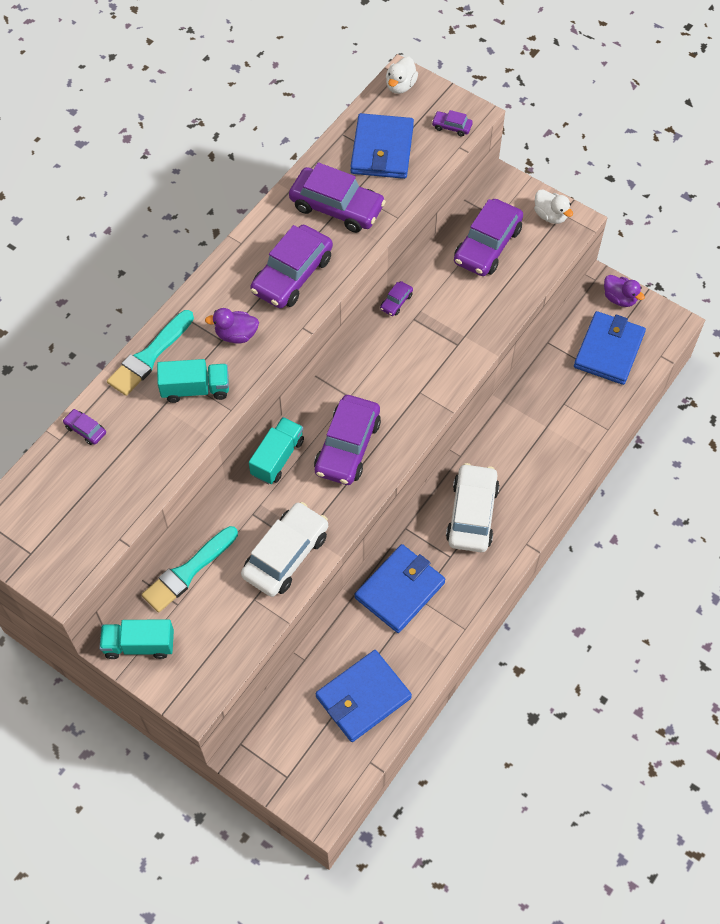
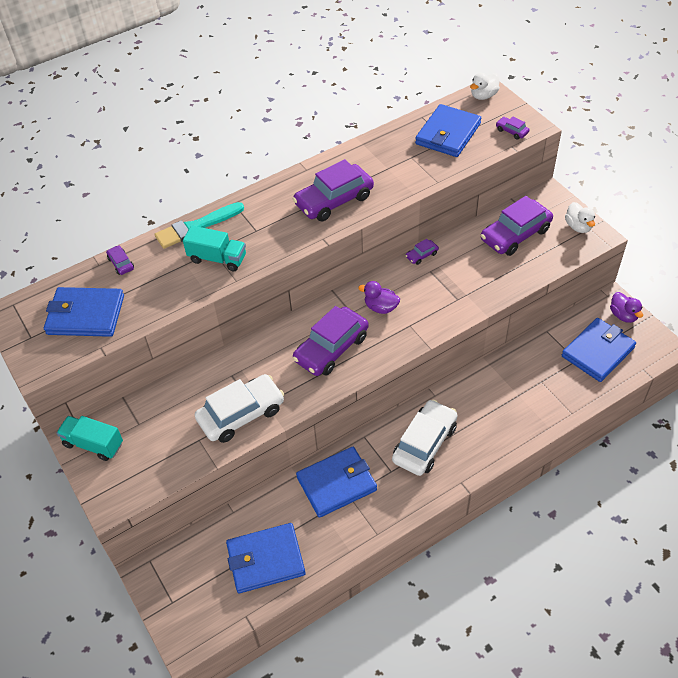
camera: 25 degrees right, 10 degrees down
turquoise brush [141,526,238,613] -> none
purple duck [205,308,259,344] -> purple duck moved to [358,281,400,314]
turquoise truck [249,417,304,484] -> none
purple car [289,162,386,233] -> none
none -> blue wallet [44,287,124,337]

